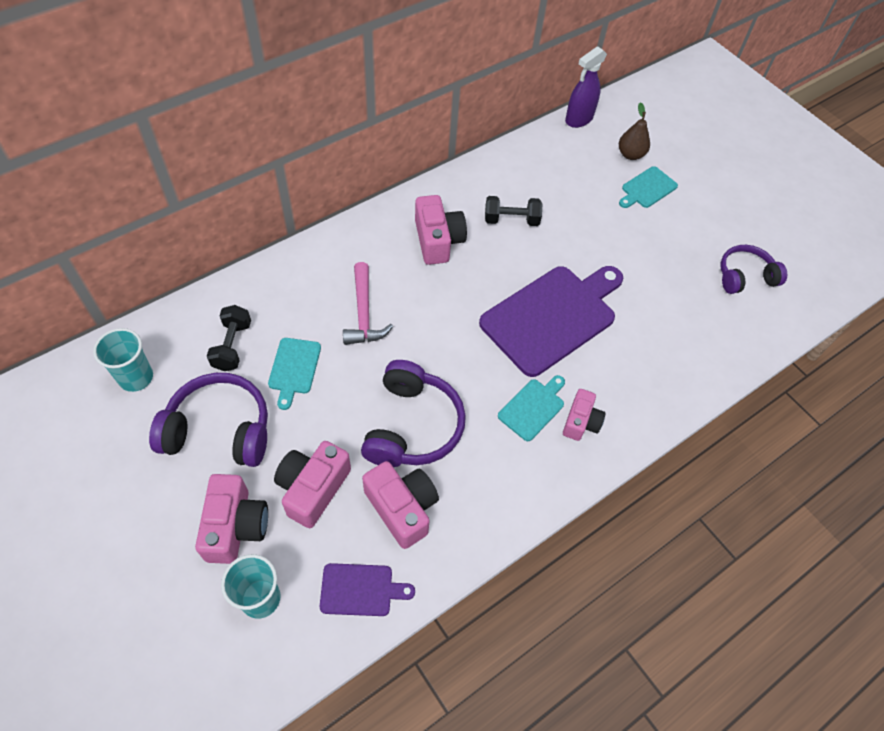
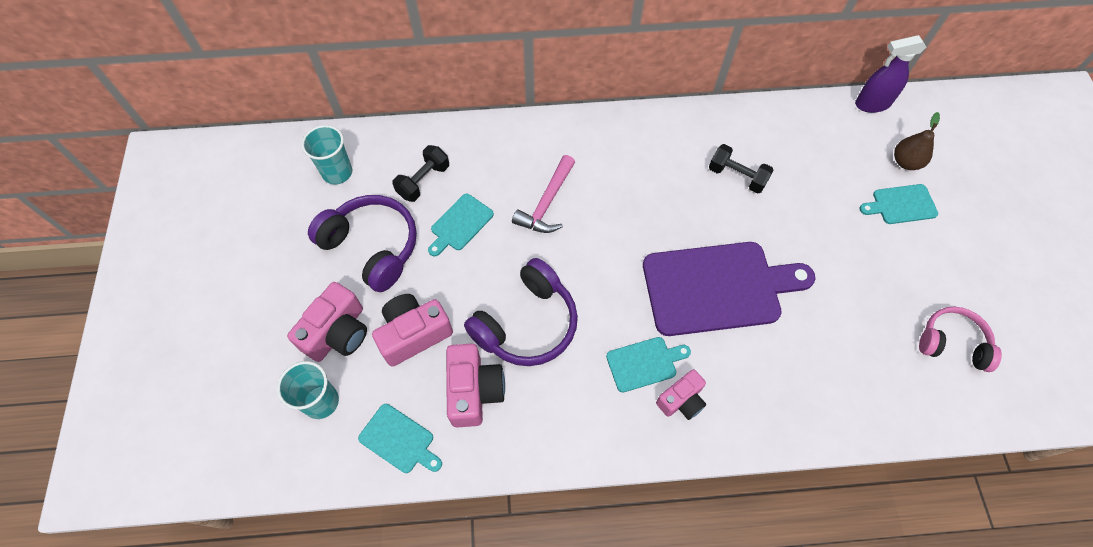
camera: 35 degrees right, 5 degrees up
purple cutting board [320,563,415,616] -> turquoise cutting board [358,404,442,473]
pink camera [415,195,467,265] -> none
purple headphones [720,245,787,294] -> pink headphones [919,307,1002,372]

